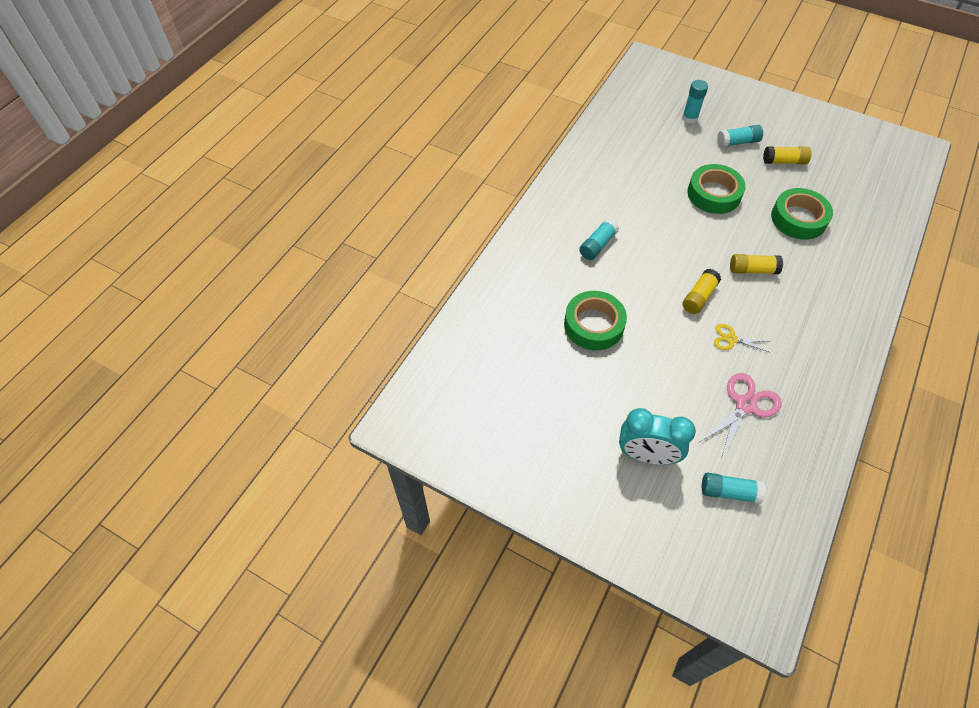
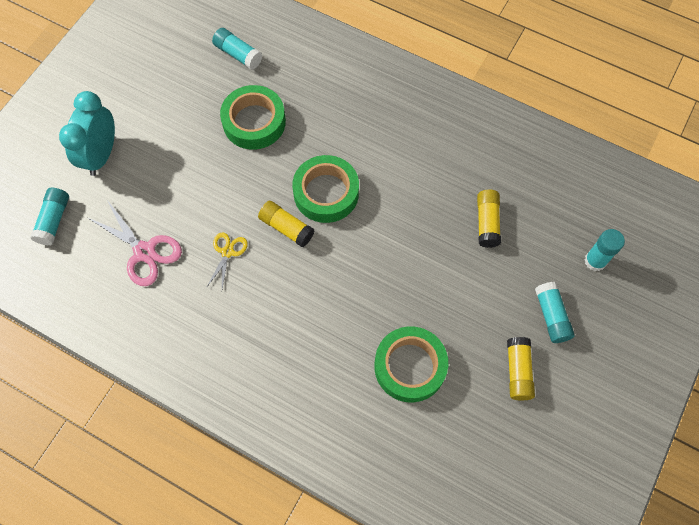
camera: 90 degrees right, 10 degrees up
turquoise glue stick [579,218,619,260] -> turquoise glue stick moved to [212,28,263,70]
green tape [688,164,746,214] -> green tape moved to [292,155,359,223]
yellow glue stick [730,254,783,274] -> yellow glue stick moved to [477,190,501,248]

